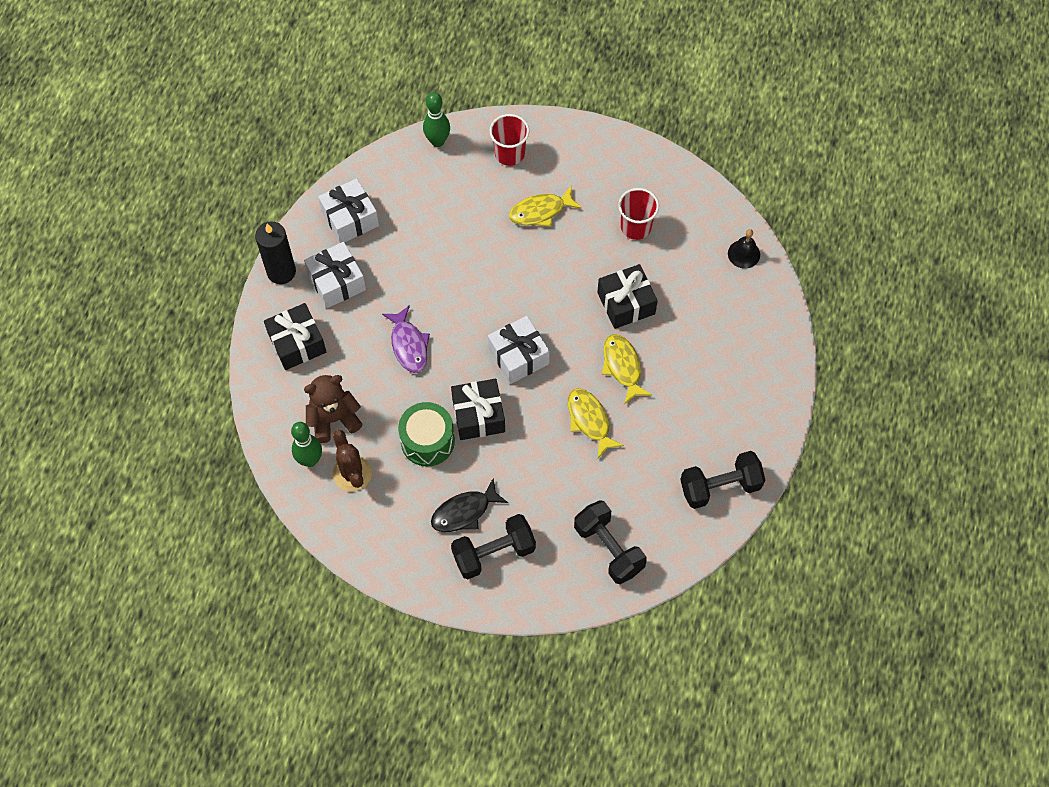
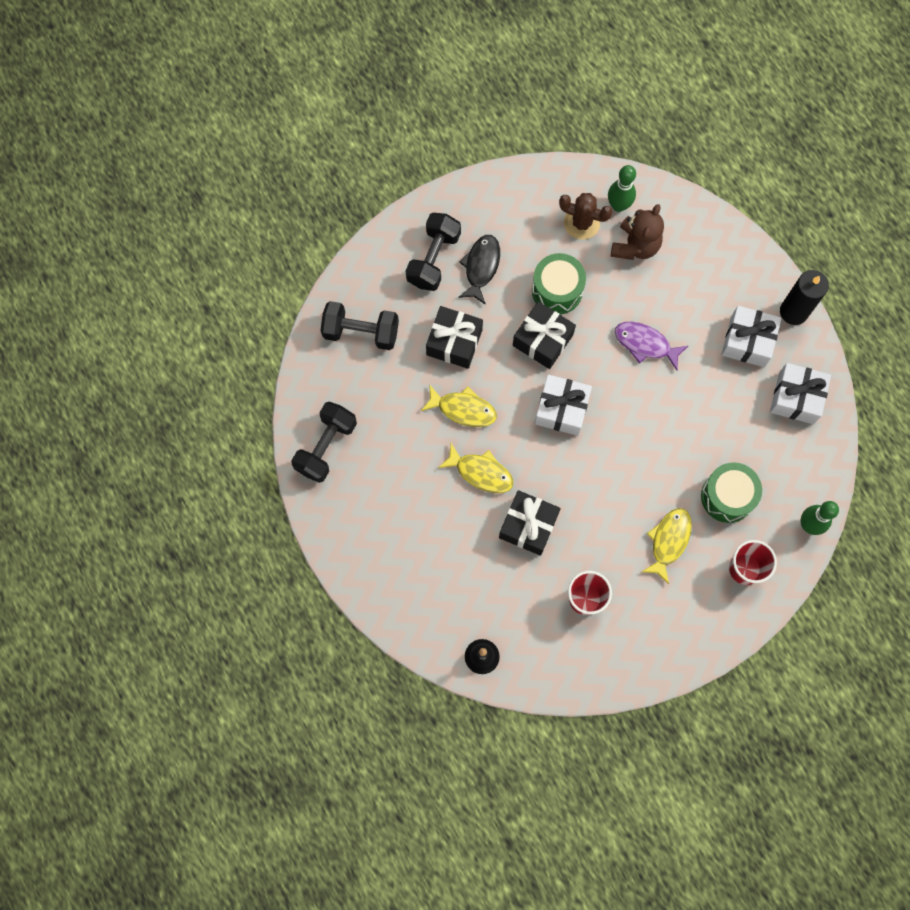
camera: 135 degrees right, 10 degrees up
black gift [264,303,326,370] -> black gift moved to [426,306,483,369]
none -> green drum [701,462,762,523]

